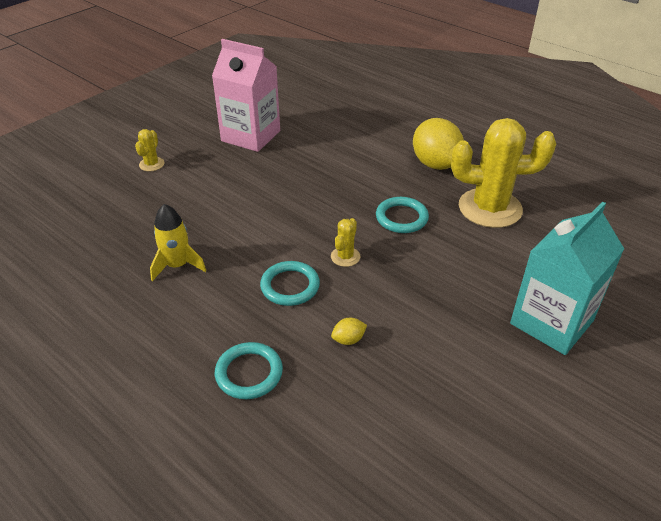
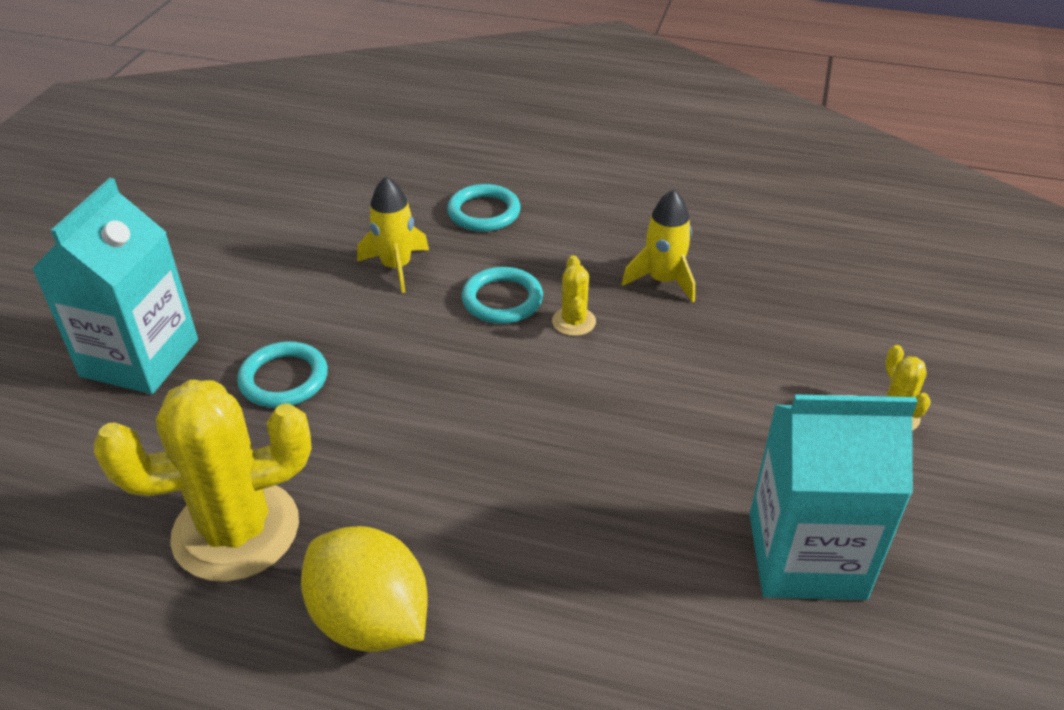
camera: 155 degrees right, 0 degrees up
pink carton [212,39,280,152] -> turquoise carton [749,394,918,600]
yellow cactus [331,218,360,267] -> yellow cactus moved to [552,255,596,336]
yellow lemon [331,318,367,345] -> yellow rocket [357,176,429,293]
turquoise ring [376,197,429,233] -> turquoise ring moved to [237,341,328,408]

